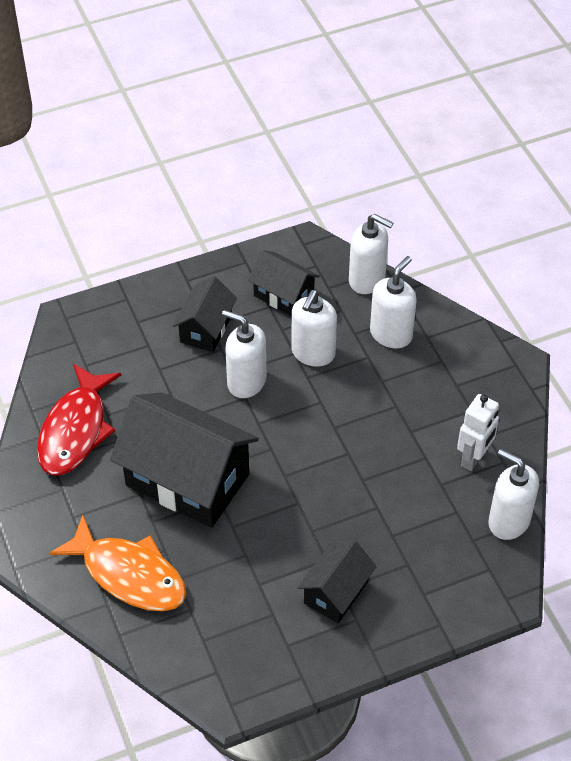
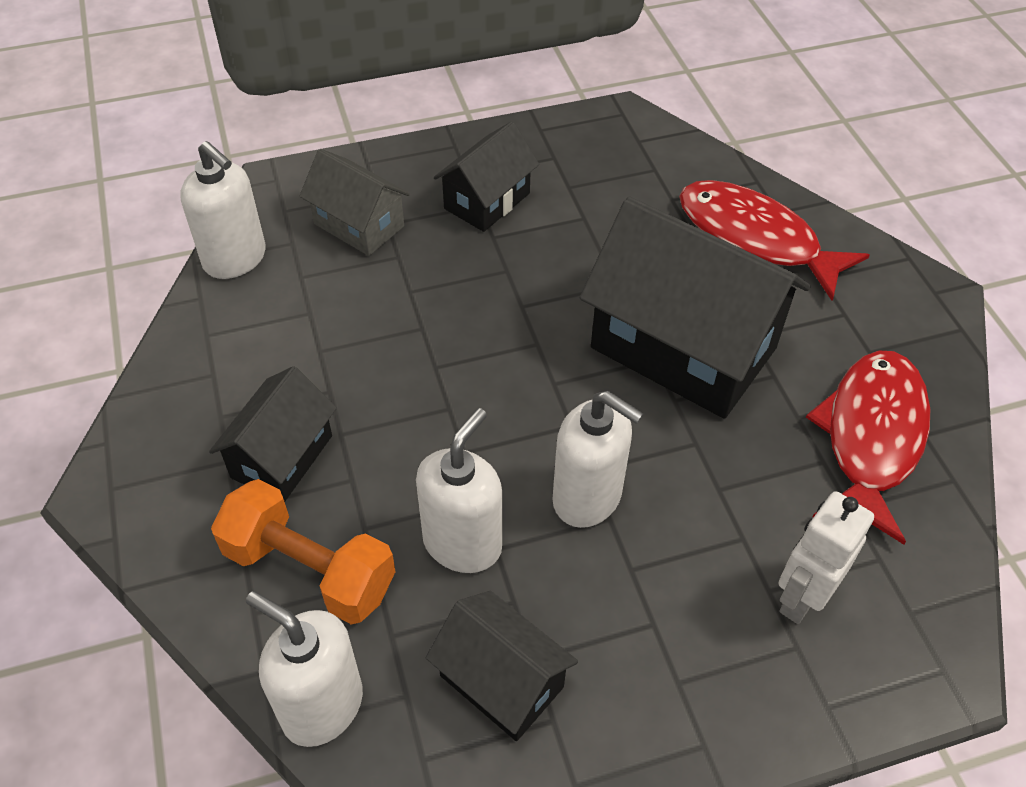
camera: 175 degrees left, 0 degrees up
orange fish [49,515,186,611] -> red fish [679,180,870,301]
black house [173,276,237,352] -> black house moved to [209,366,337,502]
white soap dispenser [370,256,417,348] -> orange dumbbell [211,479,396,625]
white robot [457,394,499,471] -> white robot moved to [778,491,874,624]
none -> grey house [300,149,410,256]

